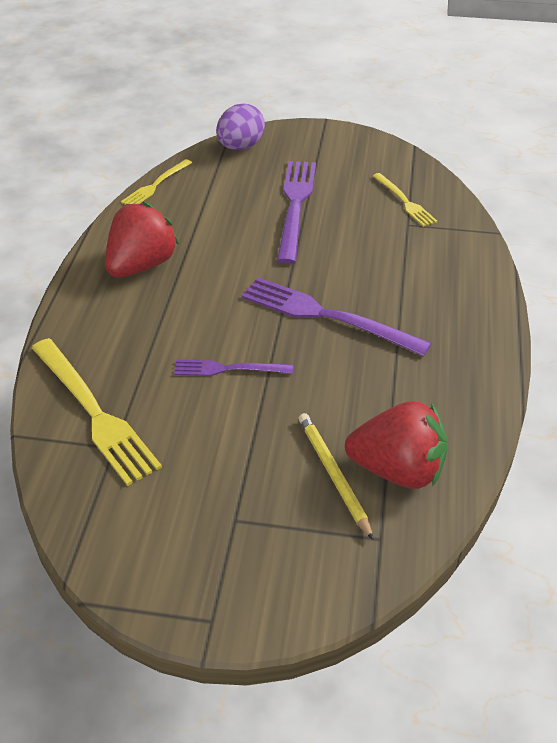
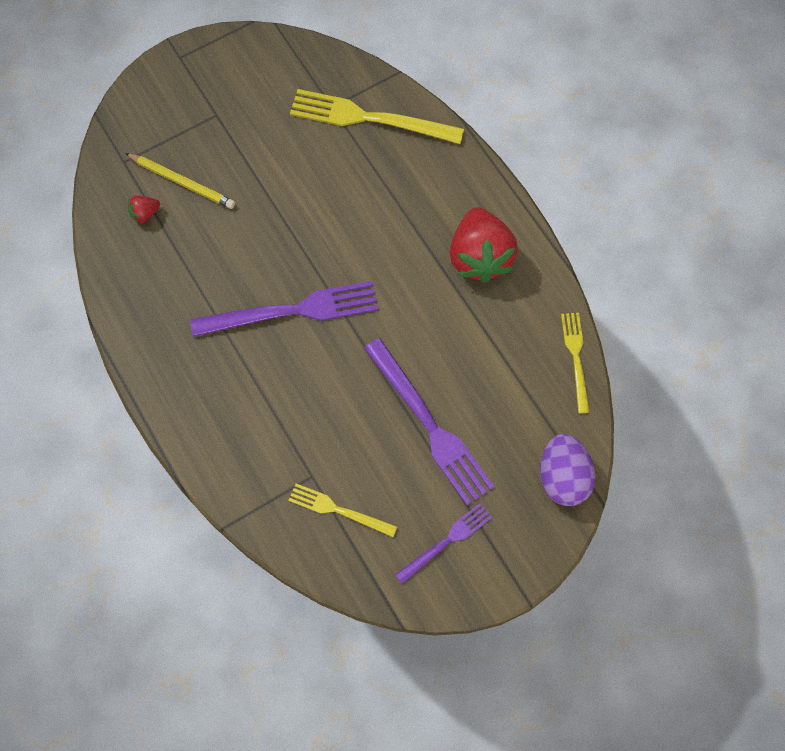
camera: 140 degrees right, 25 degrees up
purple fork [174,360,293,376] -> purple fork moved to [395,503,492,584]
red strawberry [345,401,448,489] -> red strawberry [128,196,160,223], size x0.42

